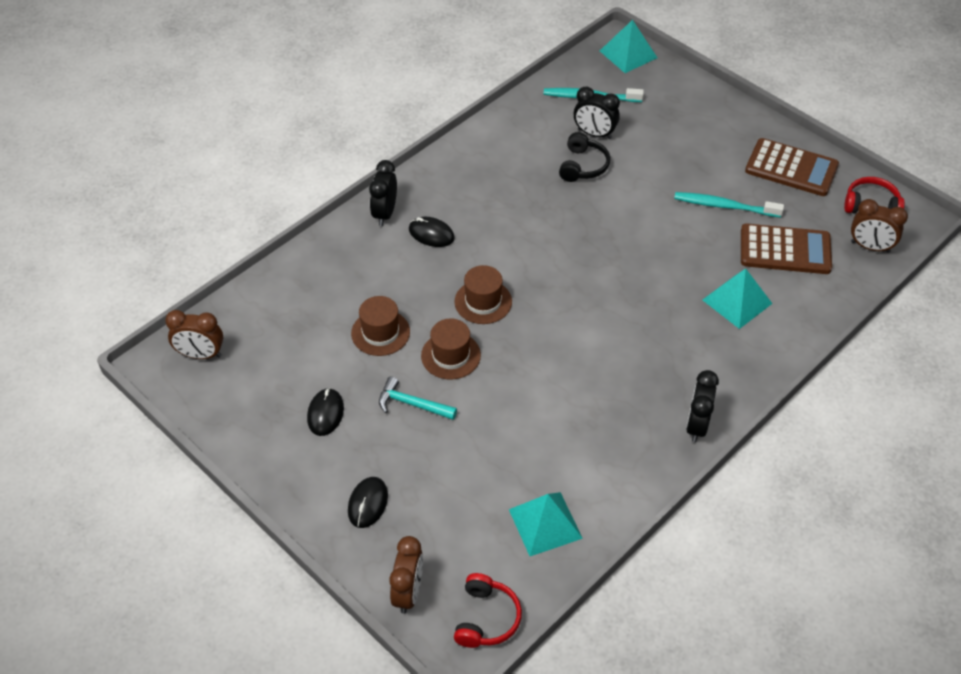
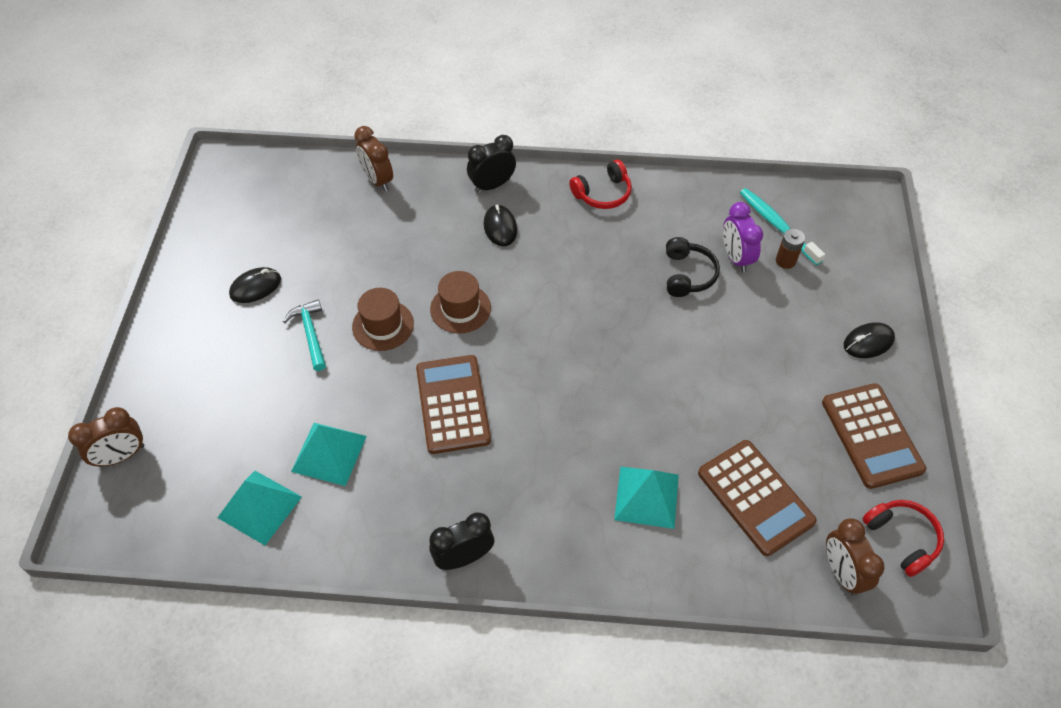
camera: 50 degrees right, 5 degrees up
brown clock [165,310,223,359] -> brown clock moved to [354,126,393,191]
black mouse [348,477,388,528] -> black mouse moved to [844,322,895,358]
brown hat [351,296,410,356] -> none
red headphones [454,573,522,648] -> red headphones moved to [569,160,632,209]
black headphones [559,132,610,182] -> black headphones turned 60 degrees counterclockwise [666,237,720,297]
black clock [574,87,620,139] -> purple clock [723,202,763,272]
turquoise pyramid [600,20,657,73] -> turquoise pyramid moved to [291,423,367,486]
turquoise toothbrush [674,192,784,218] -> none
none -> brown calculator [416,355,491,454]
none -> brown battery [776,229,805,269]

